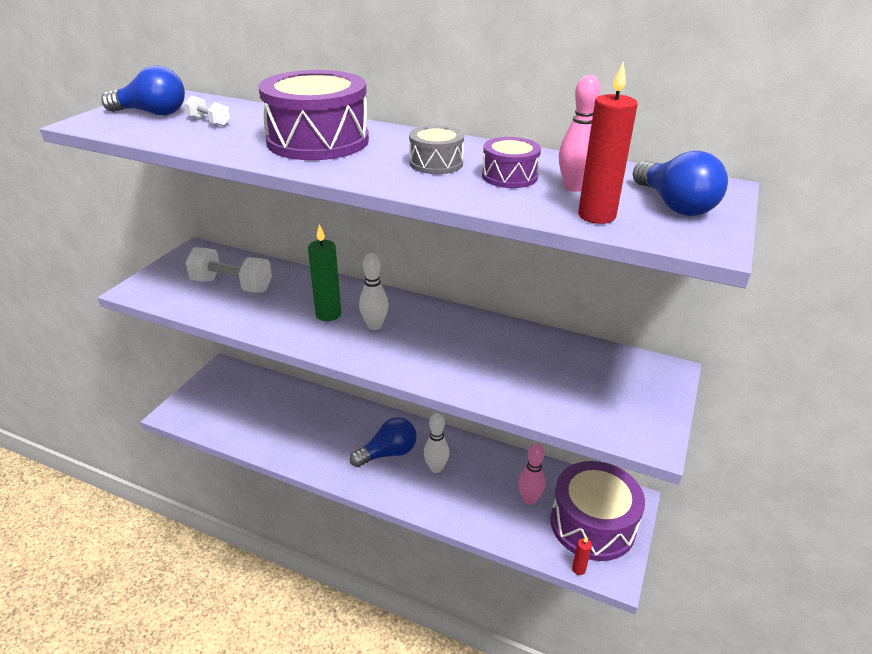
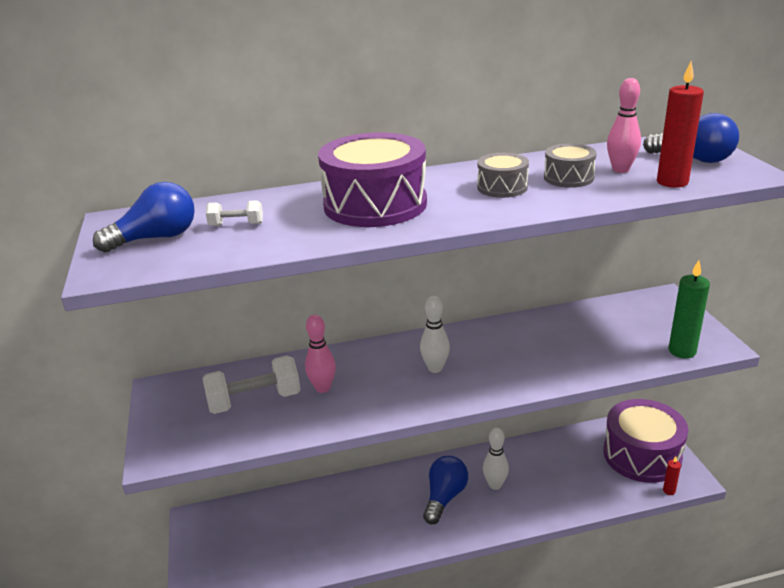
camera: 35 degrees left, 5 degrees down
green candle [308,224,341,321] -> green candle moved to [669,260,710,358]
purple drum [482,137,541,188] -> grey drum [544,144,597,188]
pink bowling pin [518,443,546,505] -> pink bowling pin moved to [305,314,336,393]

